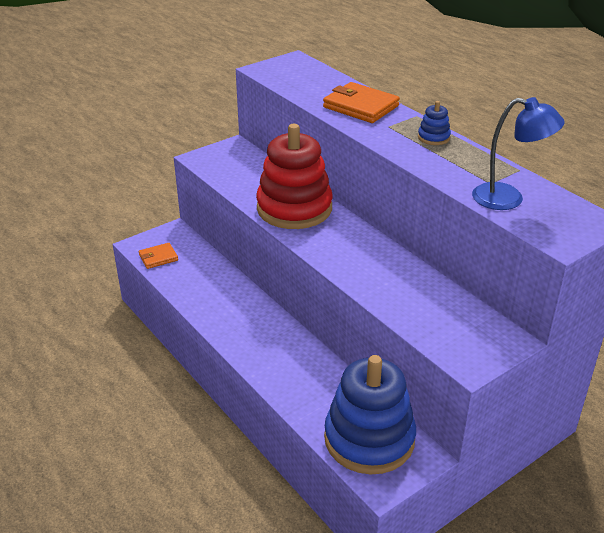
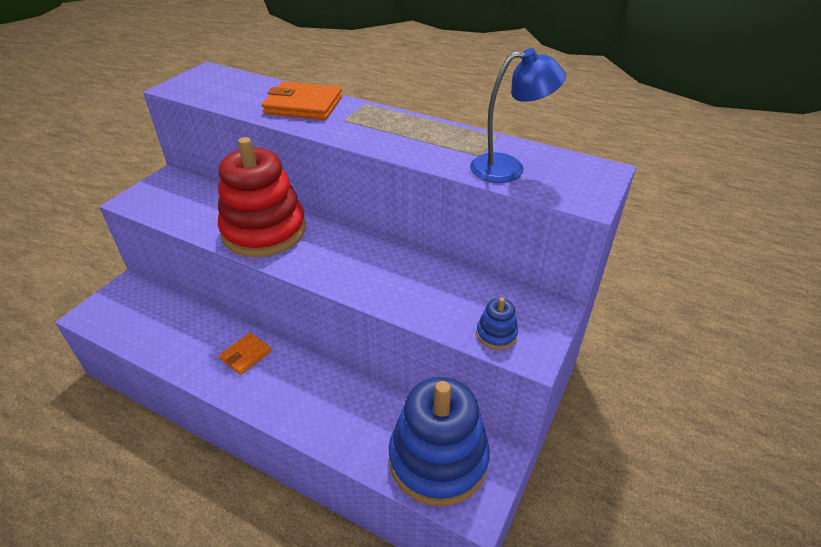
camera: 25 degrees left, 5 degrees up
orange wallet [139,243,178,269] -> orange wallet moved to [219,333,271,375]
blue stacking toy [418,101,451,145] -> blue stacking toy moved to [476,297,518,350]

